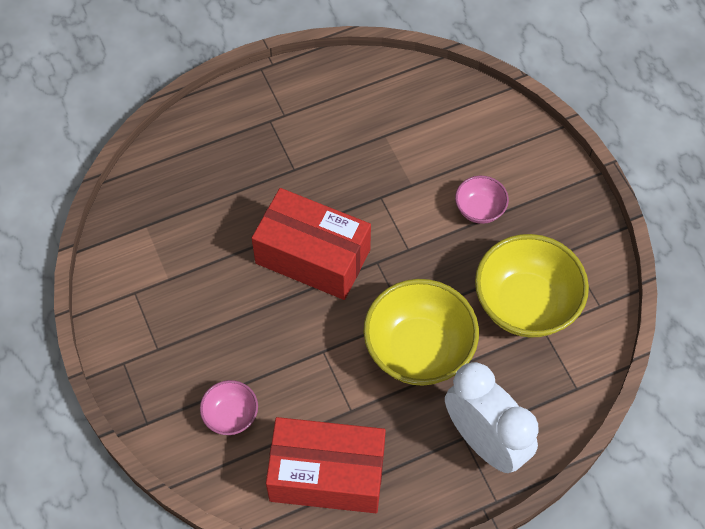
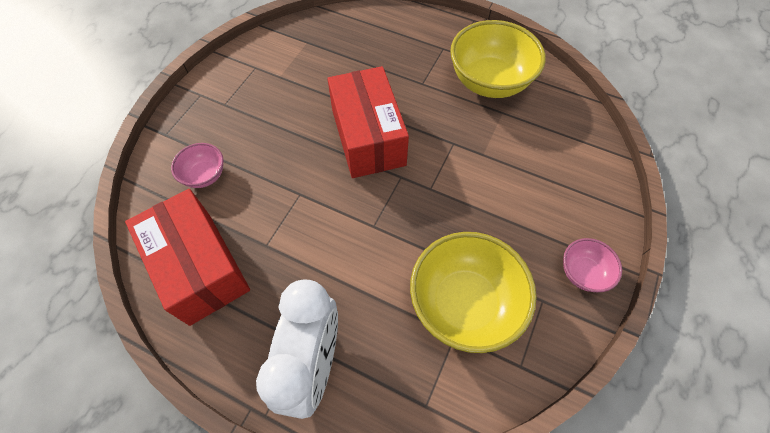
camera: 50 degrees right, 0 degrees up
yellow bowl [363,279,479,386] -> yellow bowl moved to [450,20,546,98]
pink bowl [455,176,509,224] -> pink bowl moved to [563,238,622,292]

